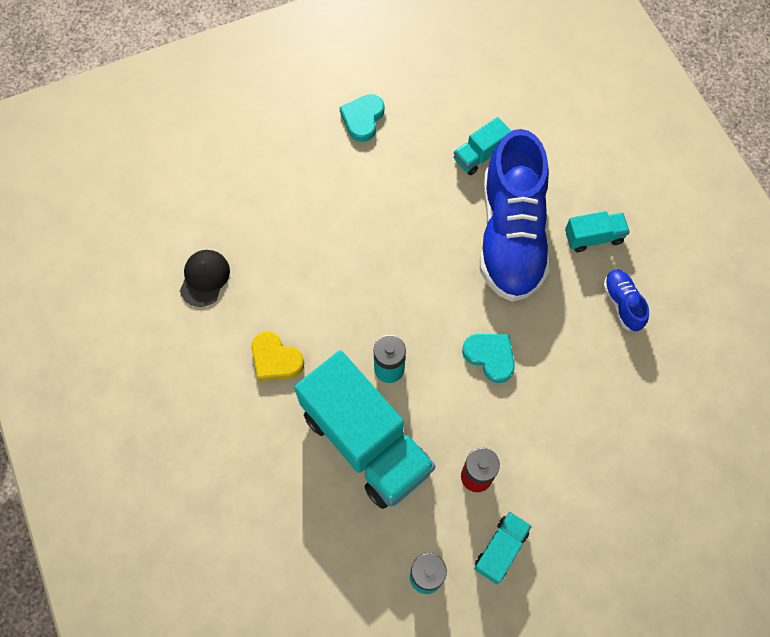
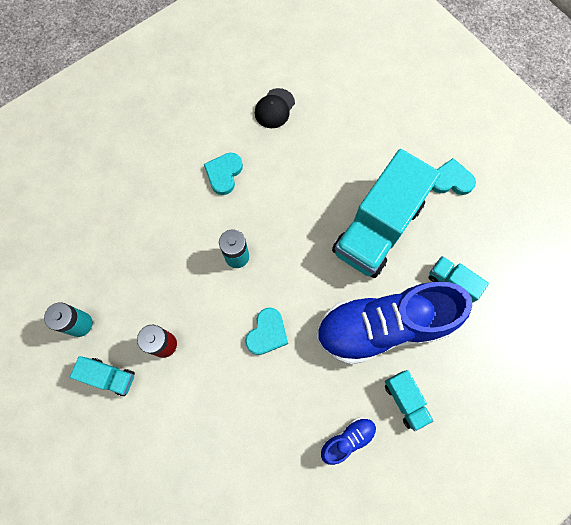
camera: 75 degrees right, 5 degrees up
black cap [180,250,230,307] -> black cap turned 120 degrees clockwise [255,88,295,128]
yellow heart [251,332,304,381] -> turquoise heart [204,153,243,195]
turquoise truck [294,350,435,509] -> turquoise truck moved to [332,149,441,278]

